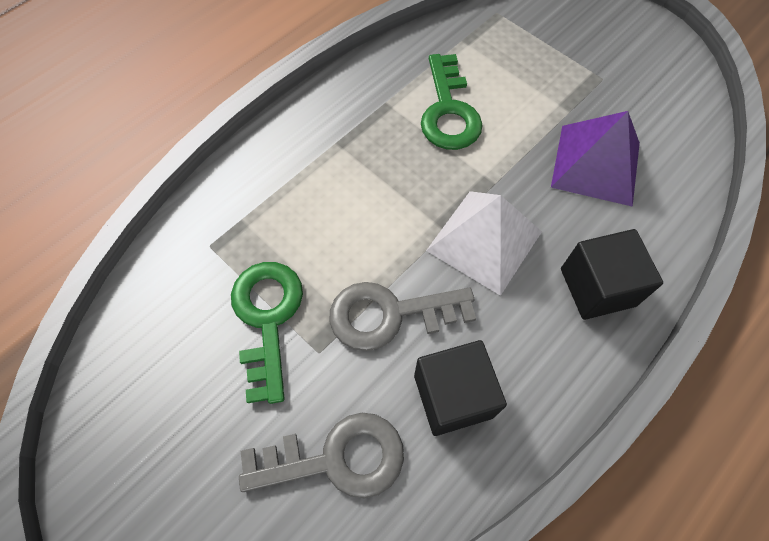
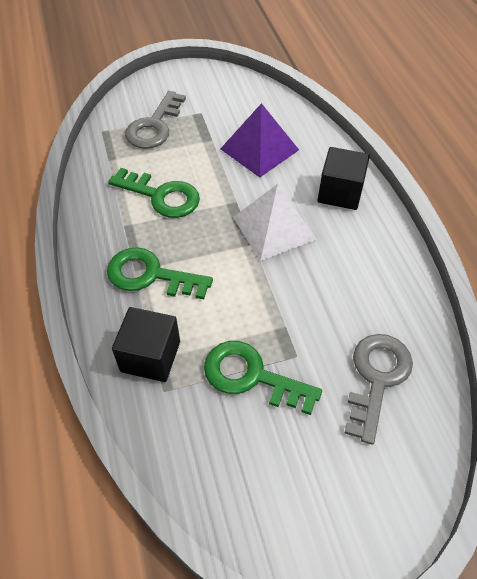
camera: 60 degrees left, 10 degrees down
grey key [330,282,476,351] -> grey key moved to [125,91,186,149]
black cube [414,340,507,436] -> black cube moved to [112,307,180,382]
none -> green key [107,247,213,299]

